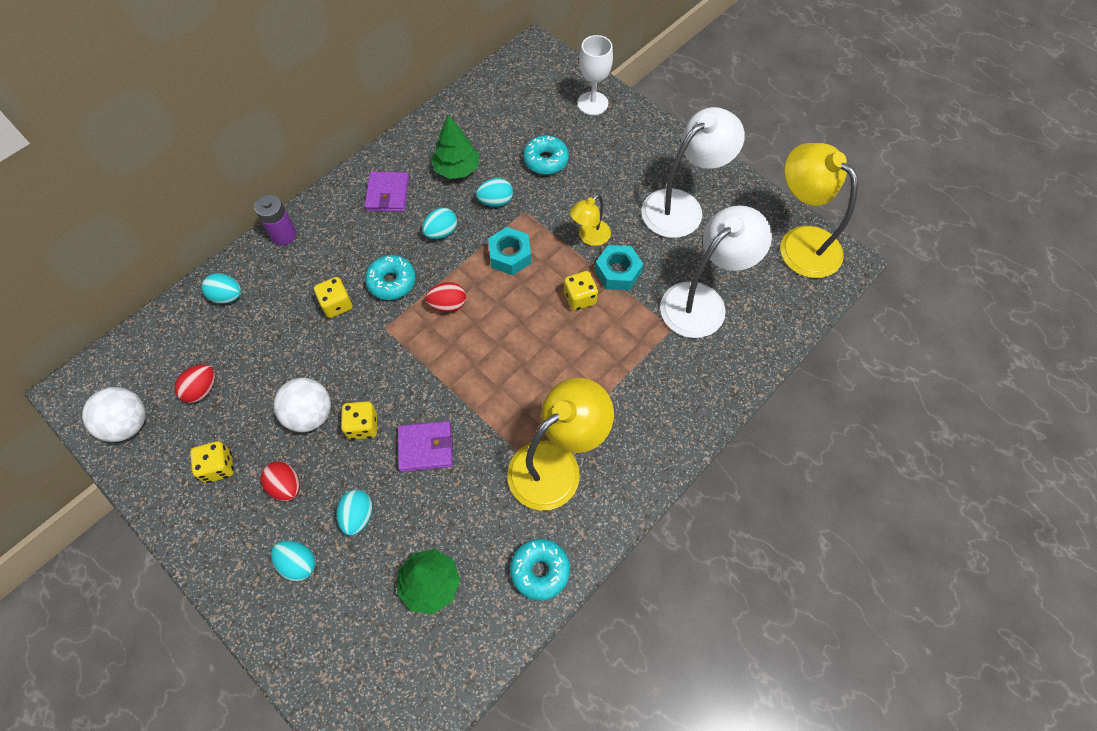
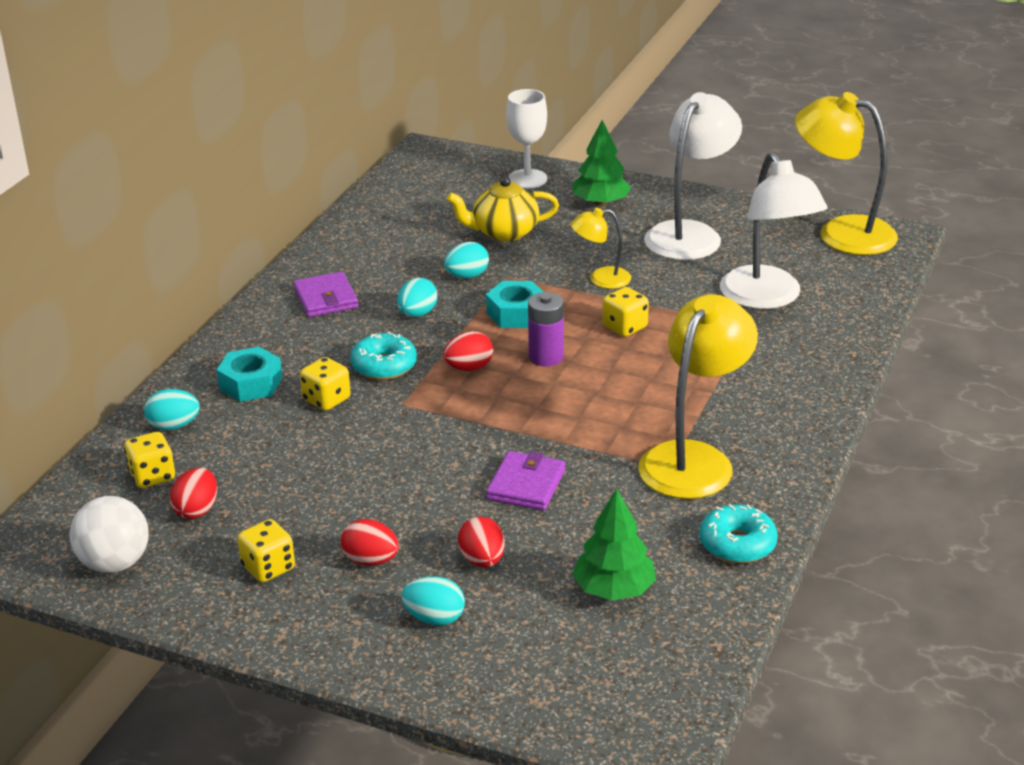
camera: 20 degrees left, 30 degrees down
purple battery [254,195,297,245] -> purple battery moved to [528,292,564,366]
white ball [274,378,331,432] -> none
turquoise egg [336,490,372,536] -> red egg [458,517,505,567]
yellow dice [341,401,377,440] -> yellow dice moved to [124,432,175,488]
purple wallet [398,421,453,472] -> purple wallet turned 45 degrees counterclockwise [486,451,565,510]
green tree [431,115,479,179] -> green tree moved to [573,120,631,206]
turquoise donut [523,136,569,175] -> yellow teapot [447,177,559,242]
yellow lamp [570,194,611,246] -> yellow lamp turned 60 degrees clockwise [571,208,631,289]
turquoise nut [595,245,643,290] -> turquoise nut moved to [217,347,282,402]
white lamp [660,205,772,338] -> white lamp turned 135 degrees clockwise [720,152,828,309]

